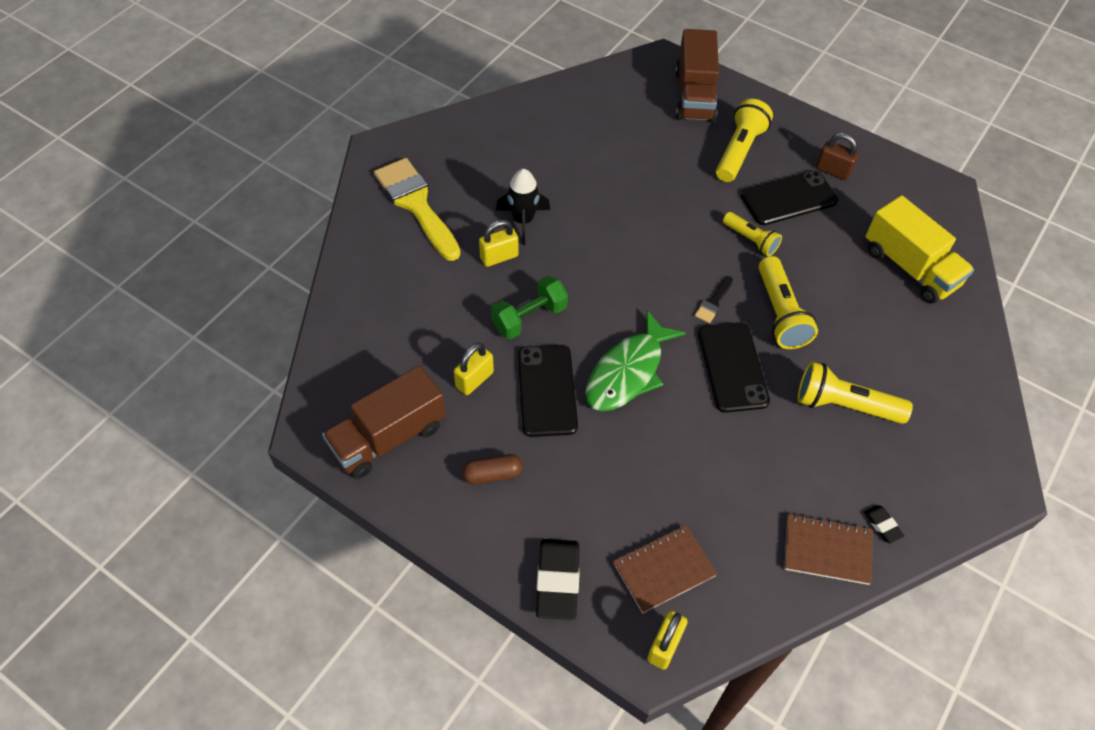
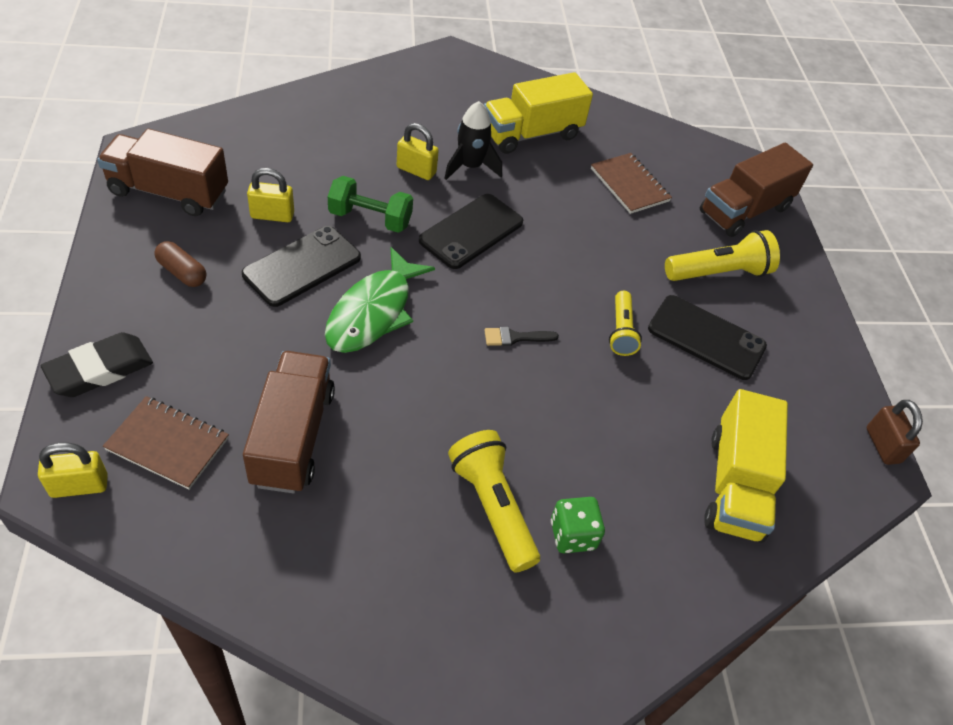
camera: 45 degrees right, 5 degrees down
yellow brush [374,158,461,261] -> none
green fish [585,310,686,411] -> green fish turned 60 degrees counterclockwise [325,247,435,353]
black phone [698,322,770,413] -> black phone moved to [419,194,523,269]
yellow flashlight [758,256,818,349] -> none
brown notebook [784,514,872,585] -> brown notebook moved to [591,153,672,214]
brown padlock [816,133,859,180] -> brown padlock moved to [867,400,923,465]
black eraser [864,505,905,543] -> none
none -> brown truck [243,351,335,494]
none -> yellow truck [484,72,593,154]
none -> green dice [551,497,605,553]

